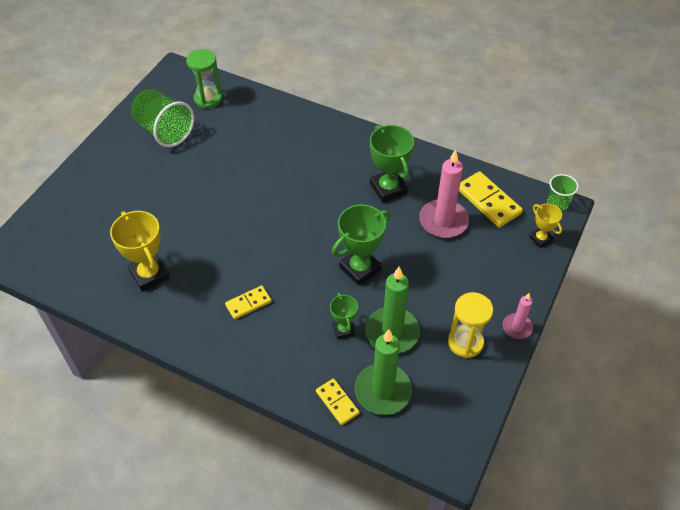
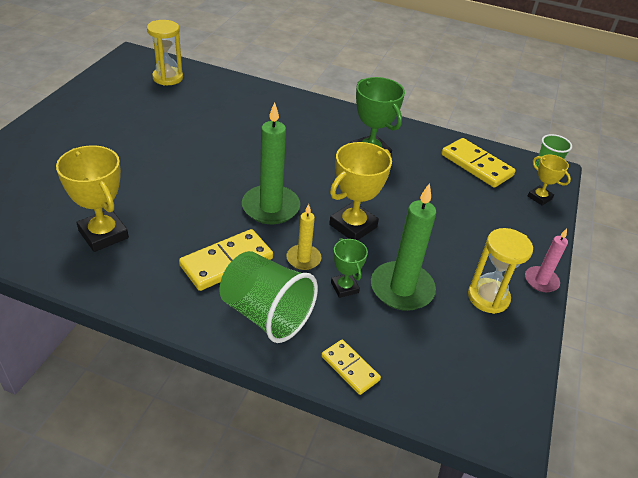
camera: 10 degrees left, 10 degrees down
green cup [131,89,194,147] -> green cup moved to [219,251,318,343]
green hourglass [186,49,222,109] -> yellow hourglass [147,20,183,86]
yellow domino [225,285,271,320] -> yellow domino [179,229,273,291], size x1.67
green trophy [332,204,390,286] -> yellow trophy [329,142,392,240]
green candle [355,329,412,415] -> green candle moved to [242,102,300,224]
pink candle [419,149,469,238] -> none
none -> yellow candle [286,204,322,270]

